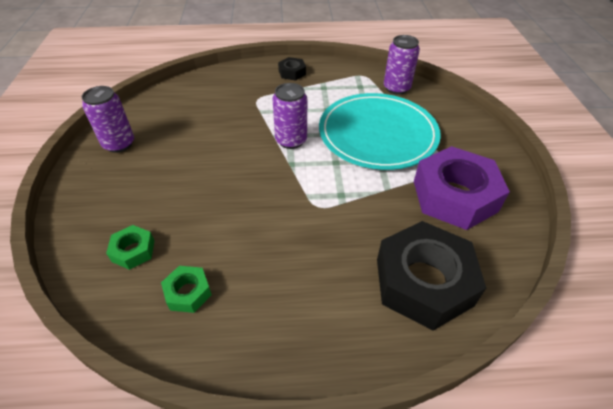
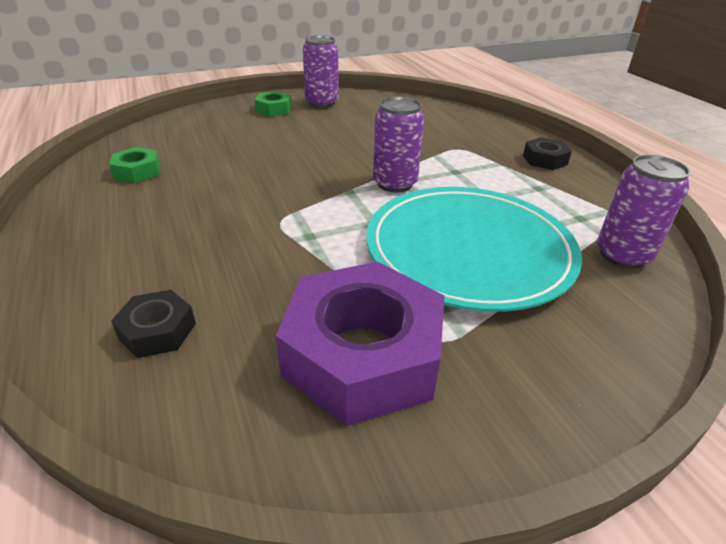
camera: 70 degrees right, 10 degrees down
green nut [106,225,154,270] -> green nut moved to [254,91,292,117]
black nut [377,221,486,331] -> black nut [111,290,196,358], size x0.46

